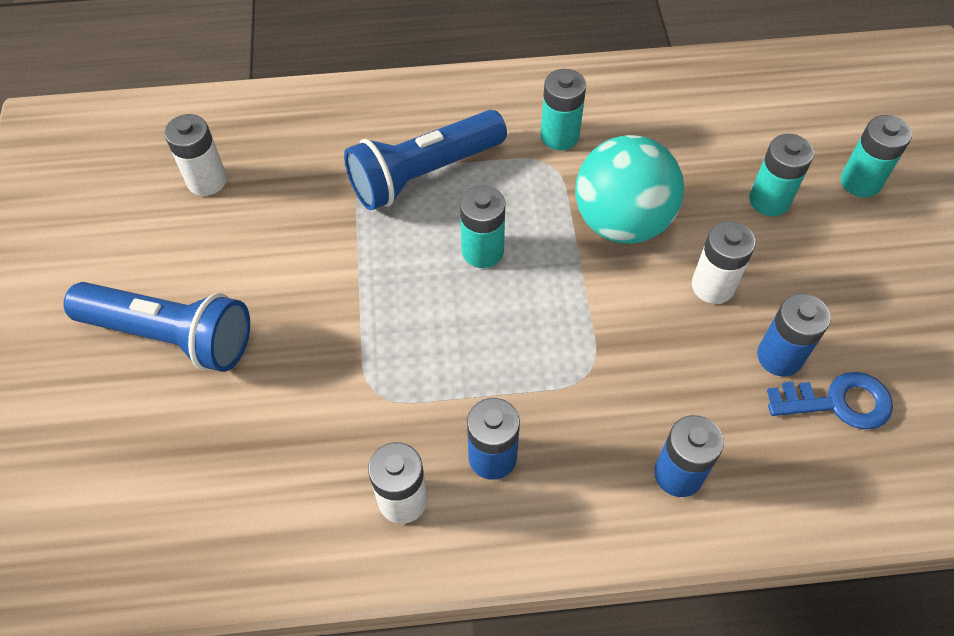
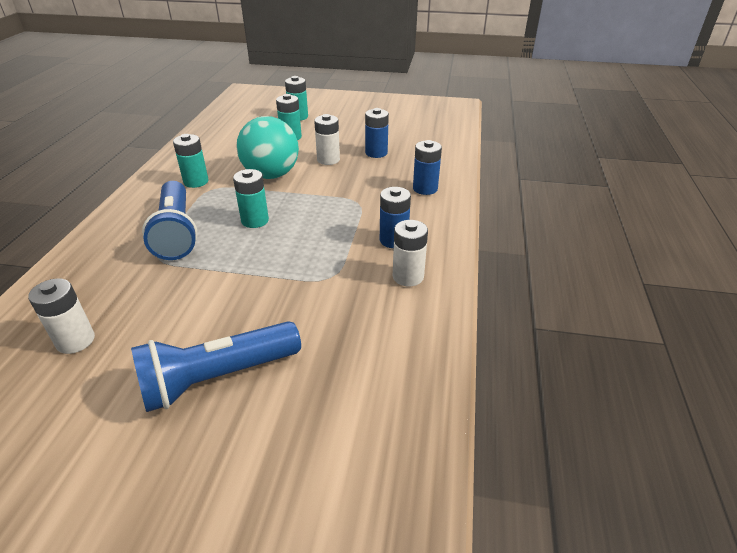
camera: 75 degrees left, 20 degrees down
blue flashlight [64,282,250,372] -> blue flashlight turned 150 degrees counterclockwise [131,321,301,412]
blue key [767,372,893,429] -> none

